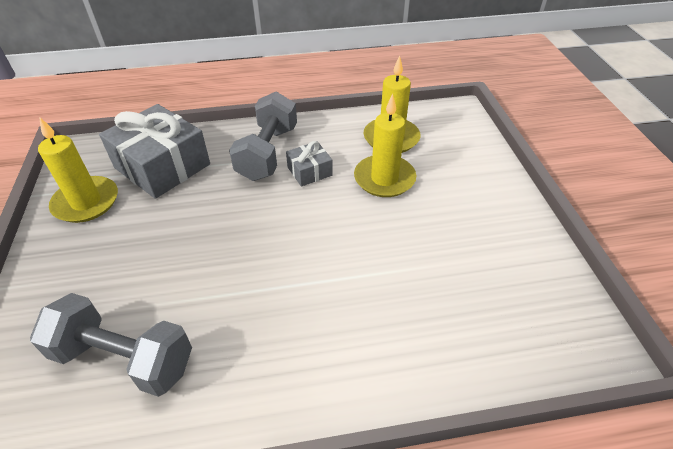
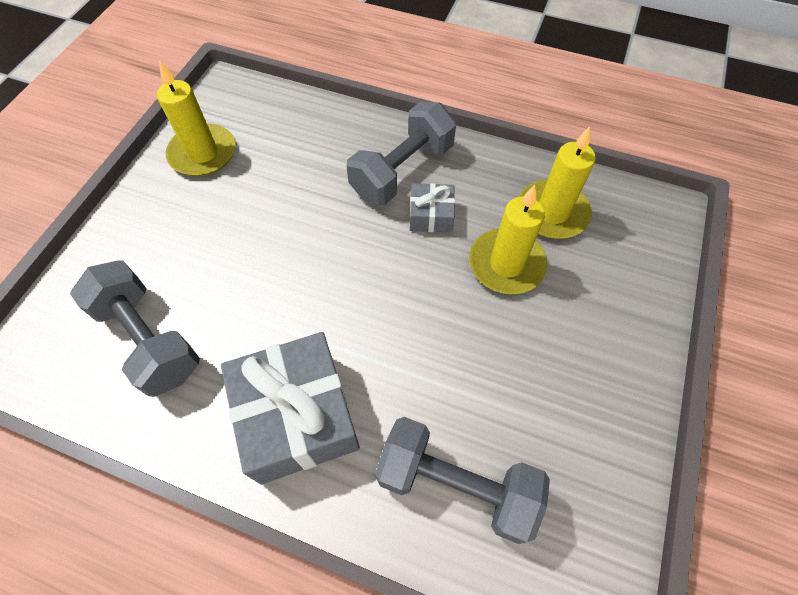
camera: 30 degrees right, 15 degrees up
grey gift [99,104,210,199] -> grey gift moved to [221,332,360,484]
none -> grey dumbbell [375,417,550,544]

